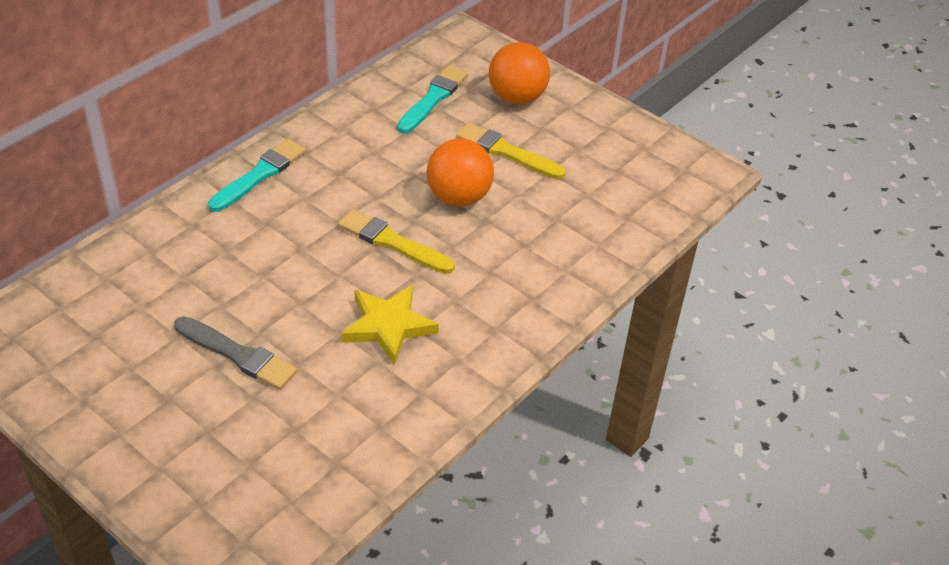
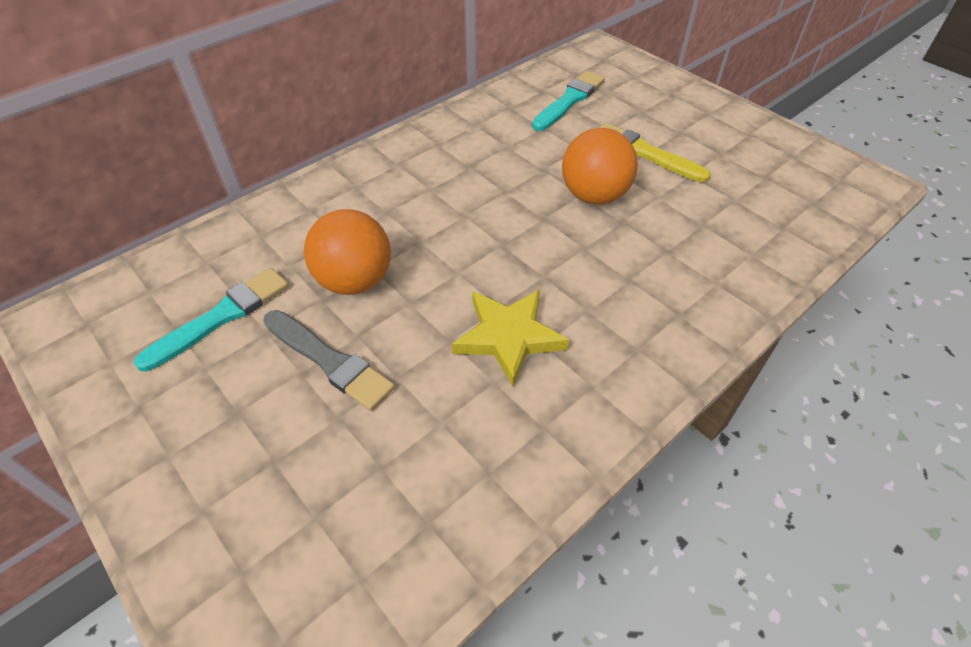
camera: 10 degrees right, 5 degrees up
turquoise brush [208,139,306,212] -> turquoise brush moved to [134,268,289,372]
yellow brush [338,209,455,274] -> none
orange ball [489,42,550,104] -> orange ball moved to [304,209,391,295]

